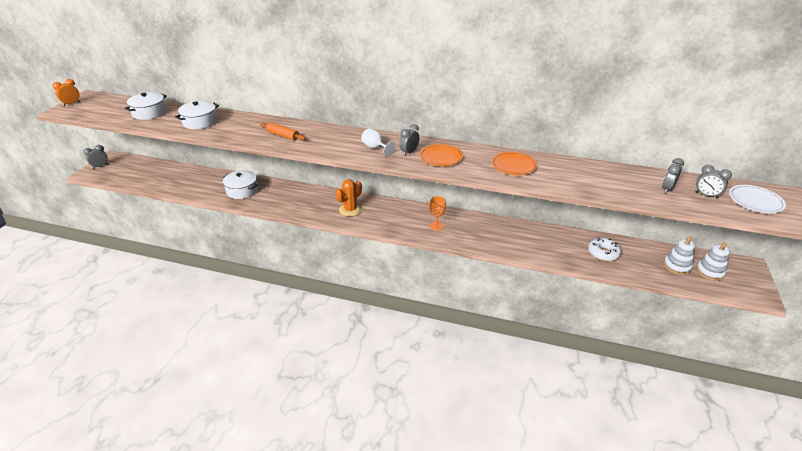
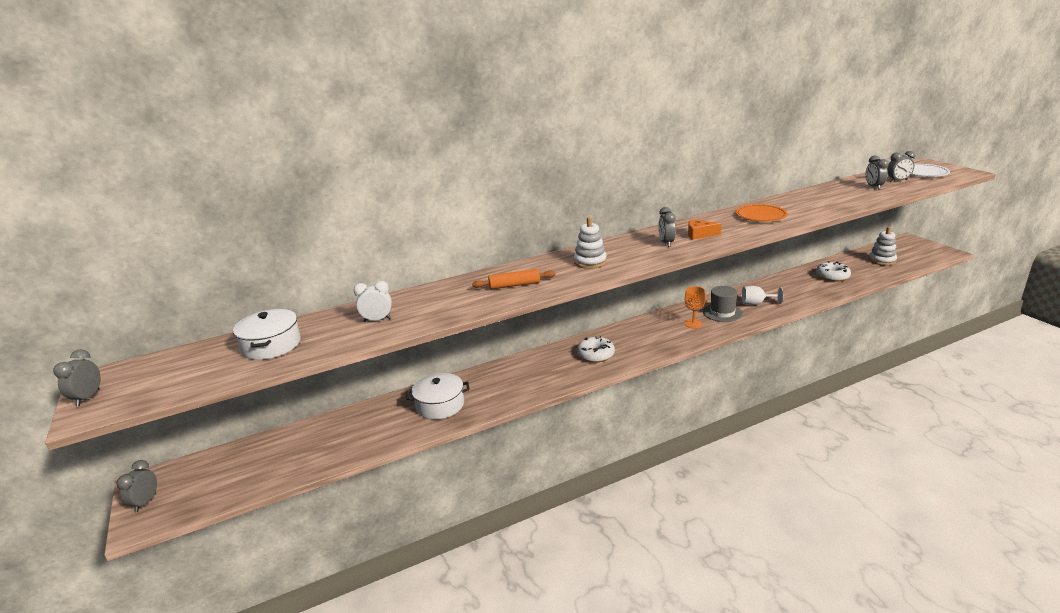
camera: 40 degrees left, 10 degrees down
orange clock [53,79,80,106] -> grey clock [53,349,100,406]
white pot [175,101,219,129] -> white clock [354,281,392,322]
orange cactus [336,179,362,217] -> white donut [577,336,615,363]
white goblet [361,128,396,156] -> white goblet moved to [741,286,784,305]
orange plate [419,144,463,167] -> orange cheese [688,219,721,240]
white stacking toy [696,242,730,281] -> white stacking toy moved to [574,217,607,269]
none -> grey hat [703,286,743,322]

